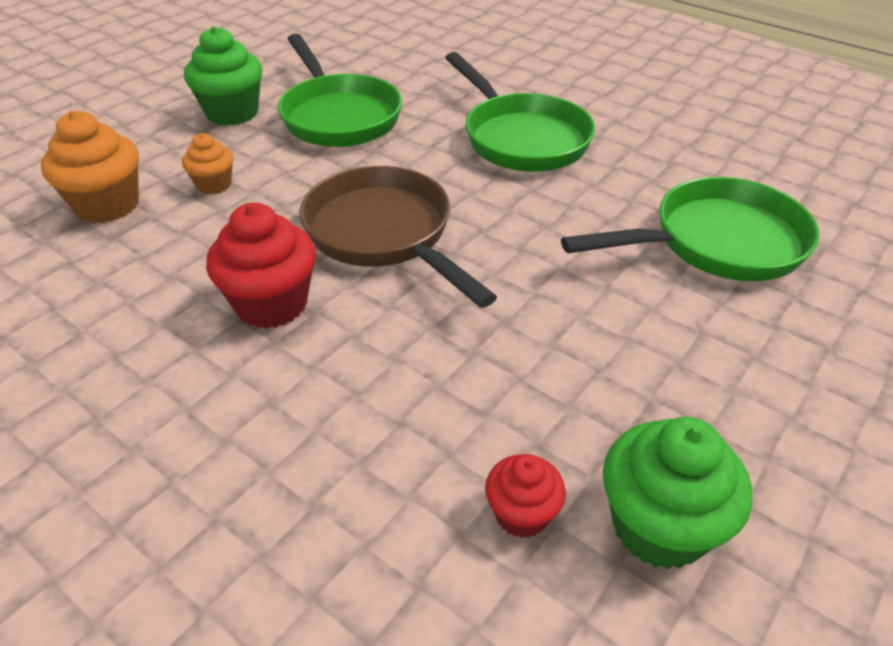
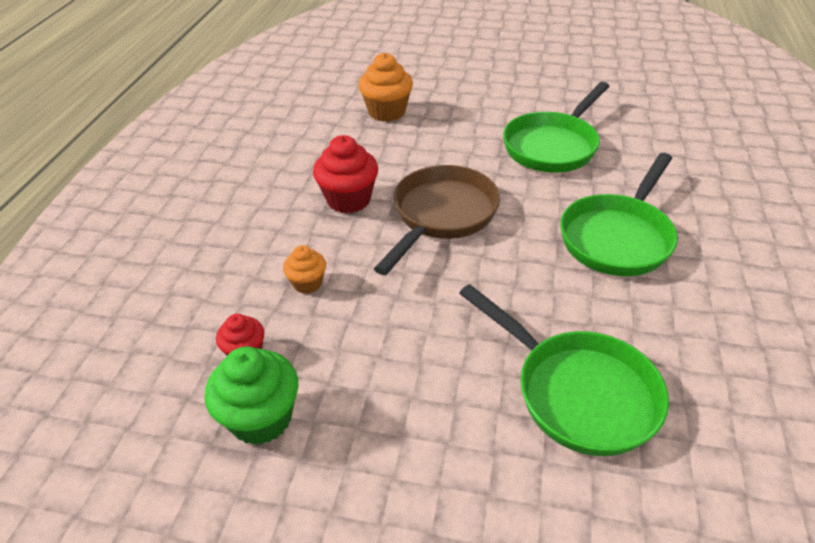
camera: 65 degrees right, 0 degrees up
orange cupcake [182,133,234,194] -> orange cupcake moved to [283,245,326,294]
green cupcake [184,26,263,126] -> none

